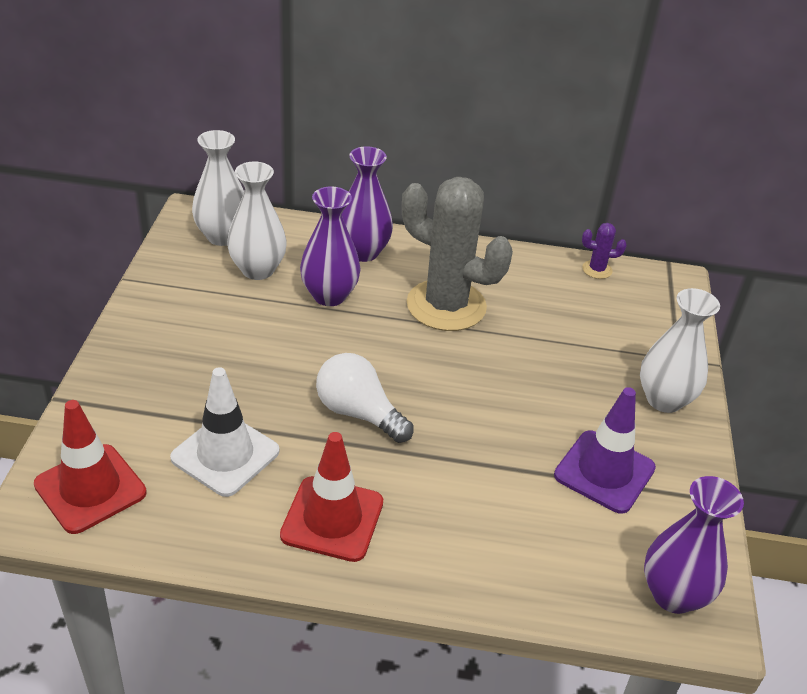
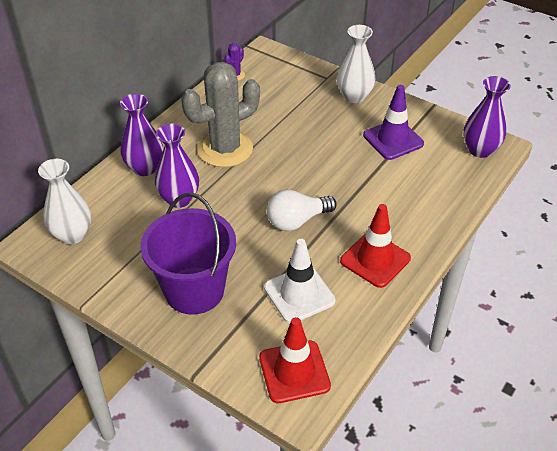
camera: 60 degrees left, 5 degrees up
white vase [227,162,287,280] -> none
none -> purple bucket [141,193,236,315]

